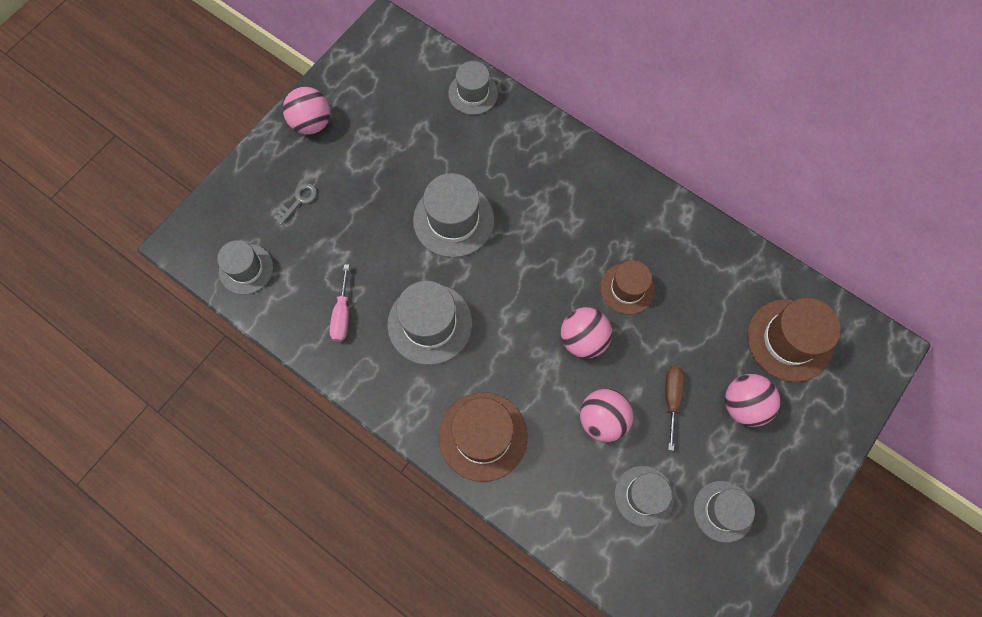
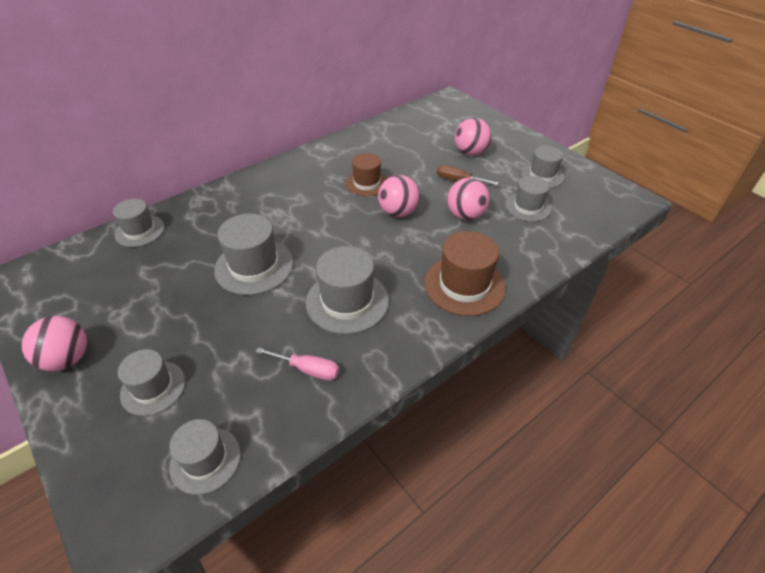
camera: 75 degrees left, 25 degrees down
grey key [273,183,317,225] -> grey hat [118,349,185,416]
brown hat [747,298,841,382] -> none

